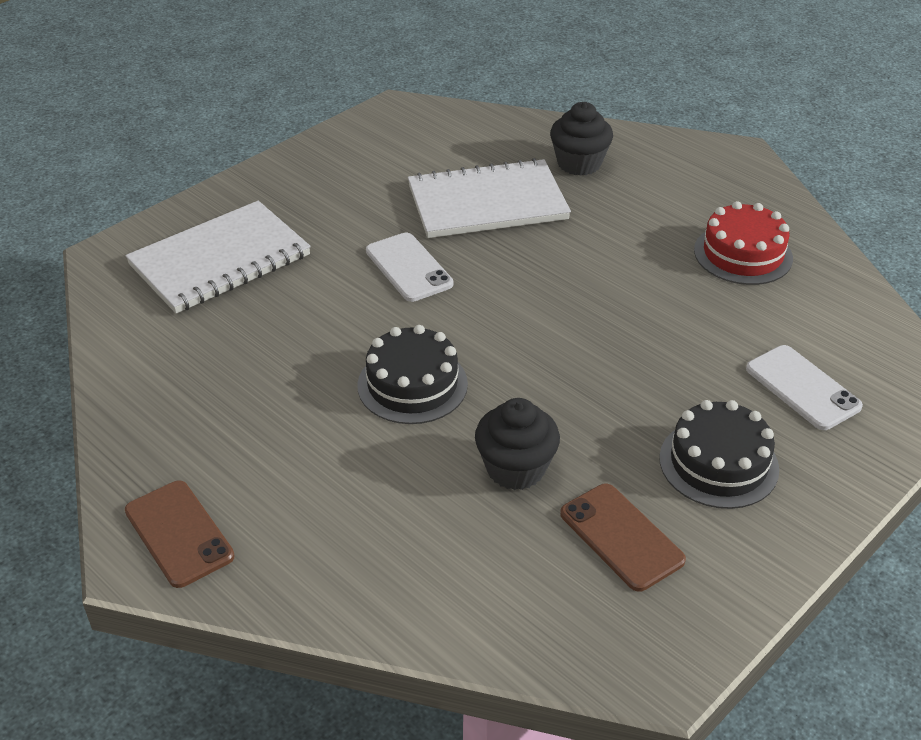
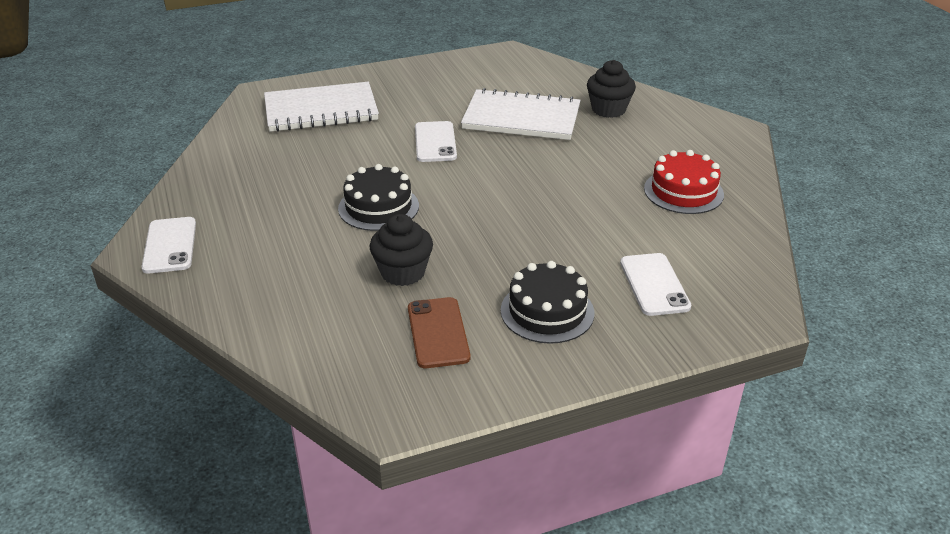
camera: 25 degrees right, 5 degrees down
brown phone [125,481,235,588] -> white phone [142,217,196,274]

